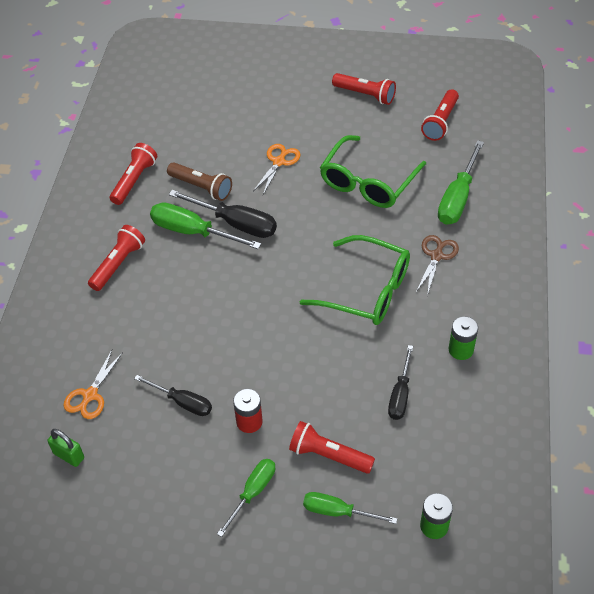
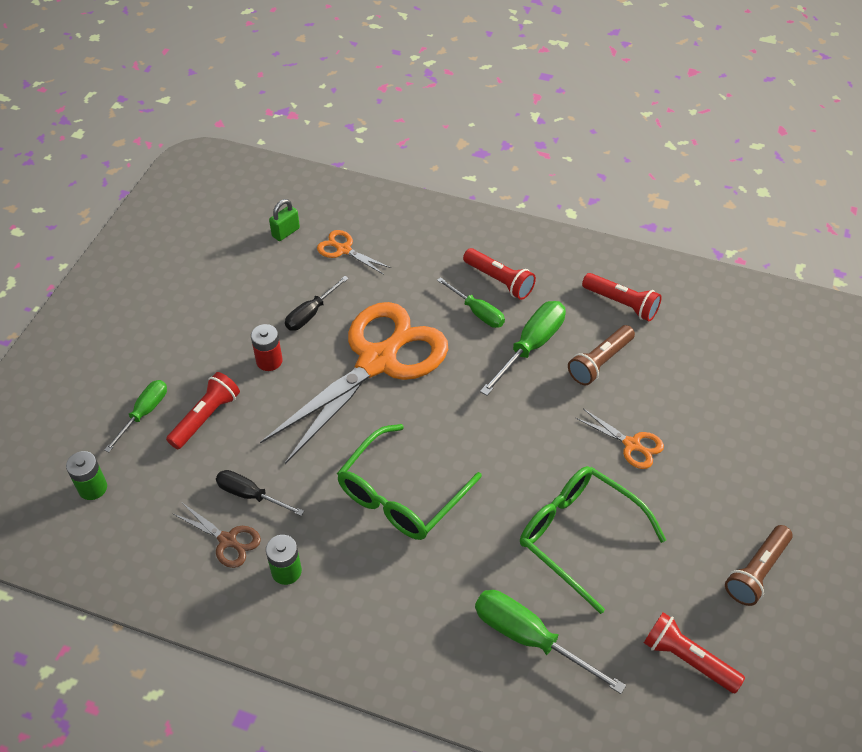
camera: 100 degrees right, 0 degrees up
black screwdriver [169,190,277,238] -> none
green screwdriver [217,459,275,537] -> green screwdriver moved to [437,277,505,328]
red flashlight [332,73,396,105] -> brown flashlight [725,525,793,606]
brown scissors [416,235,459,296] -> brown scissors moved to [172,503,261,568]
none -> orange scissors [260,302,448,464]

